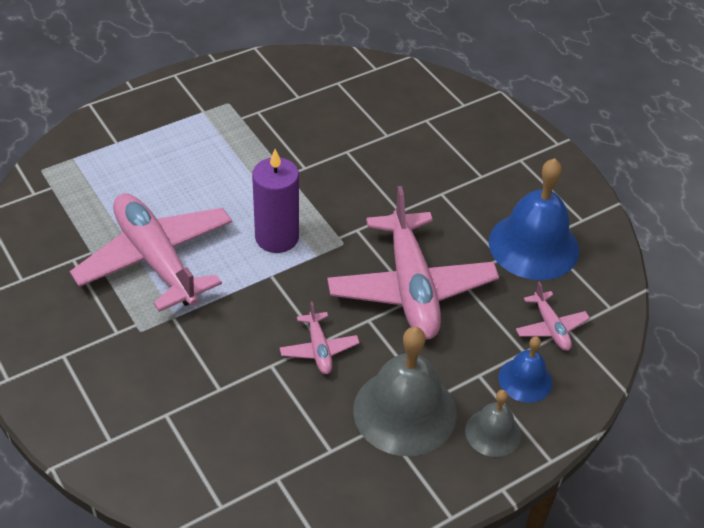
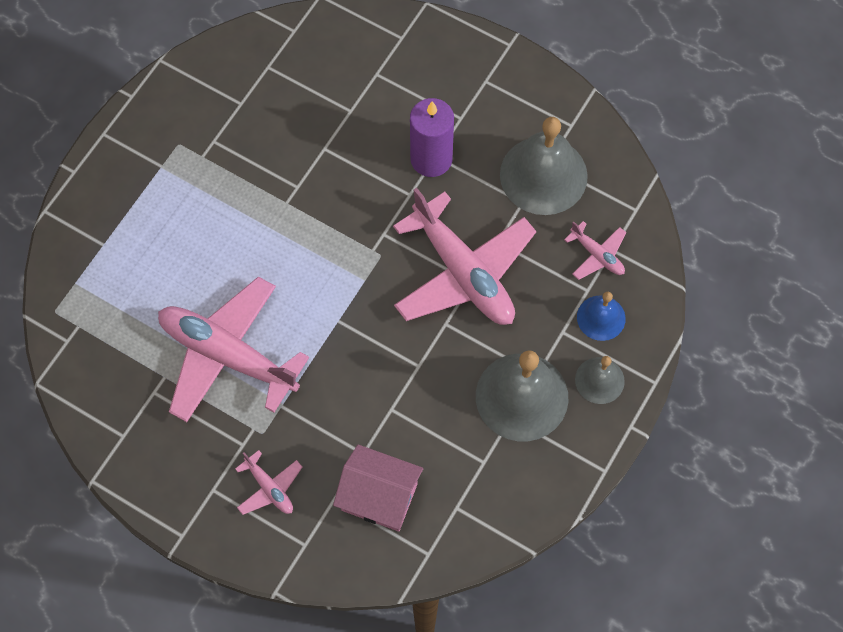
camera: 25 degrees left, 20 degrees up
purple candle [252,149,299,253] -> purple candle moved to [410,98,454,177]
pink plane [280,302,359,374] -> pink plane moved to [235,450,302,515]
blue bell [489,158,579,280] -> grey bell [500,117,588,215]
none -> pink house [333,444,423,531]

